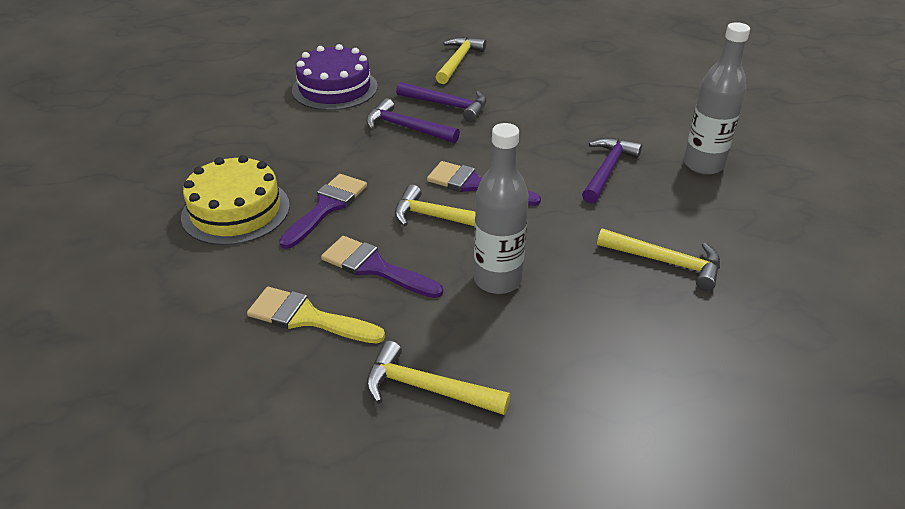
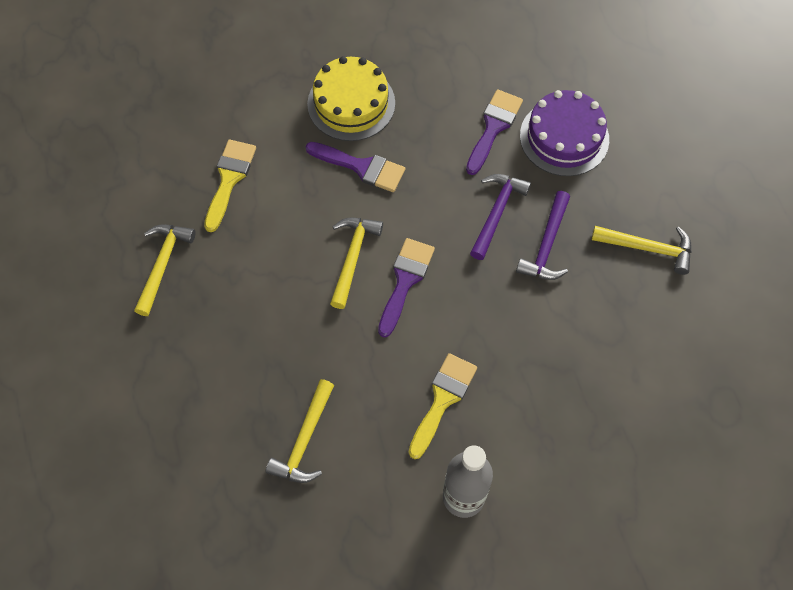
camera: 85 degrees right, 25 degrees up
purple brush [321,236,443,298] -> purple brush moved to [466,89,523,175]
grey bottle [474,123,529,294] -> none
purple hammer [582,138,642,204] -> yellow brush [408,353,477,459]

